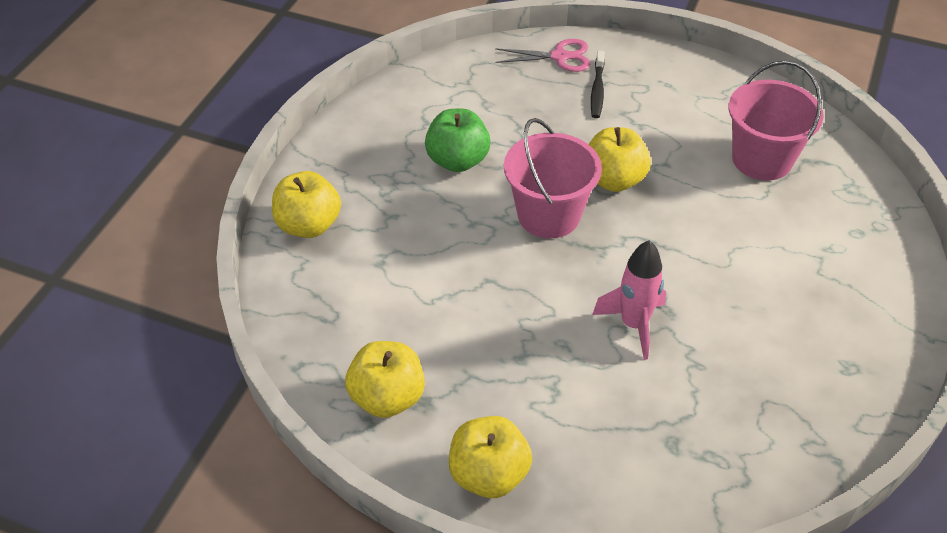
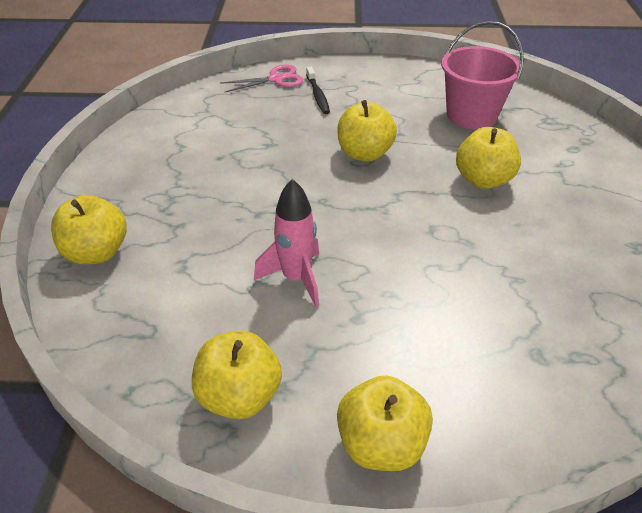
camera: 20 degrees left, 5 degrees down
green apple [425,108,491,172] -> none
pink bucket [504,118,602,238] -> none
pink rocket [592,240,666,360] -> pink rocket moved to [254,179,319,307]
none -> yellow apple [456,127,521,189]

